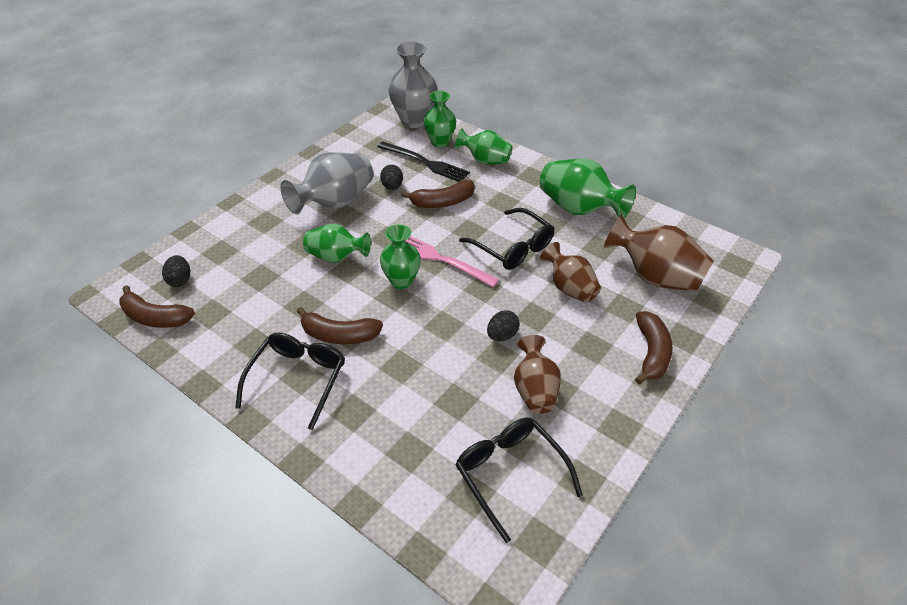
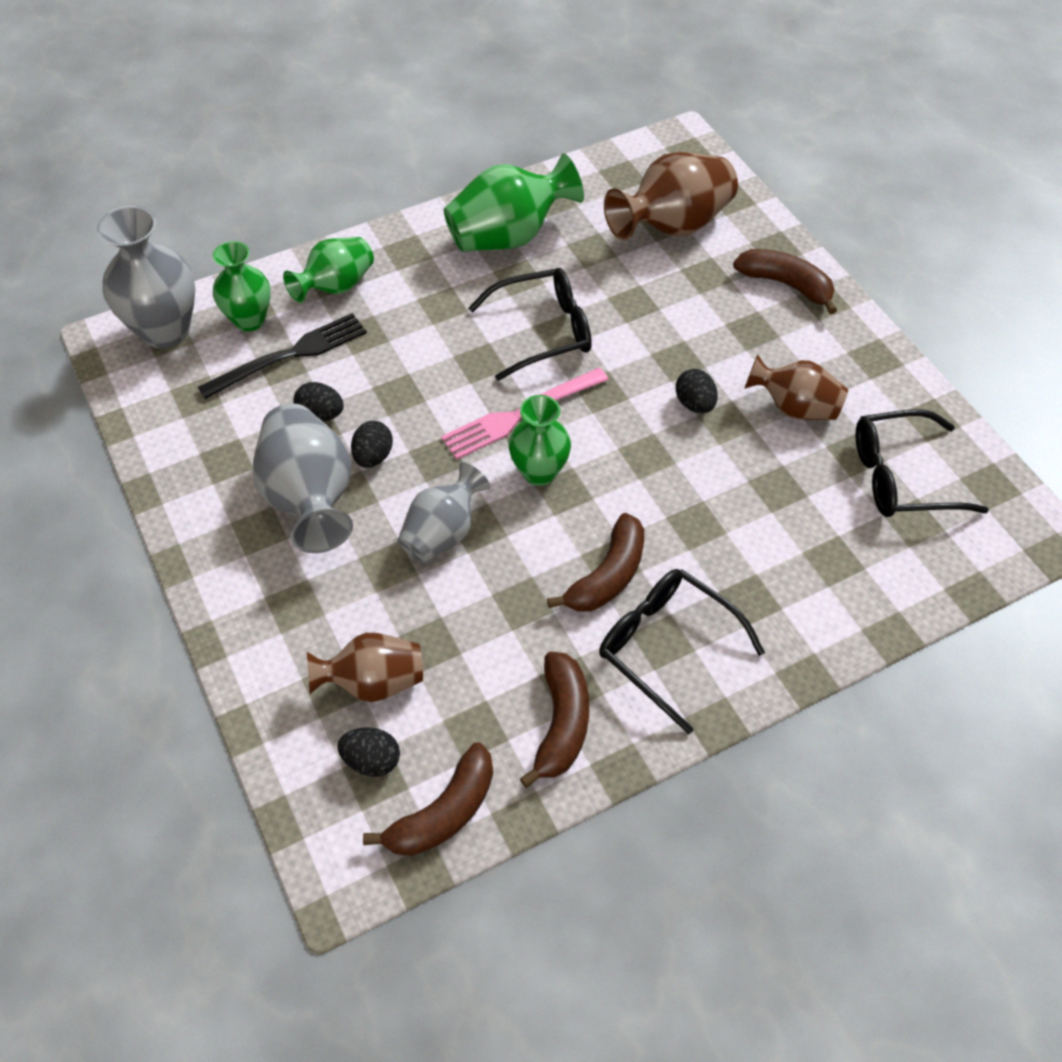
camera: 65 degrees left, 10 degrees up
green vase [303,224,371,263] -> grey vase [398,462,491,563]
brown banana [401,180,475,208] -> brown banana moved to [520,651,589,788]
brown vase [540,242,601,303] -> brown vase moved to [307,633,423,702]
none -> black egg [351,421,393,468]

